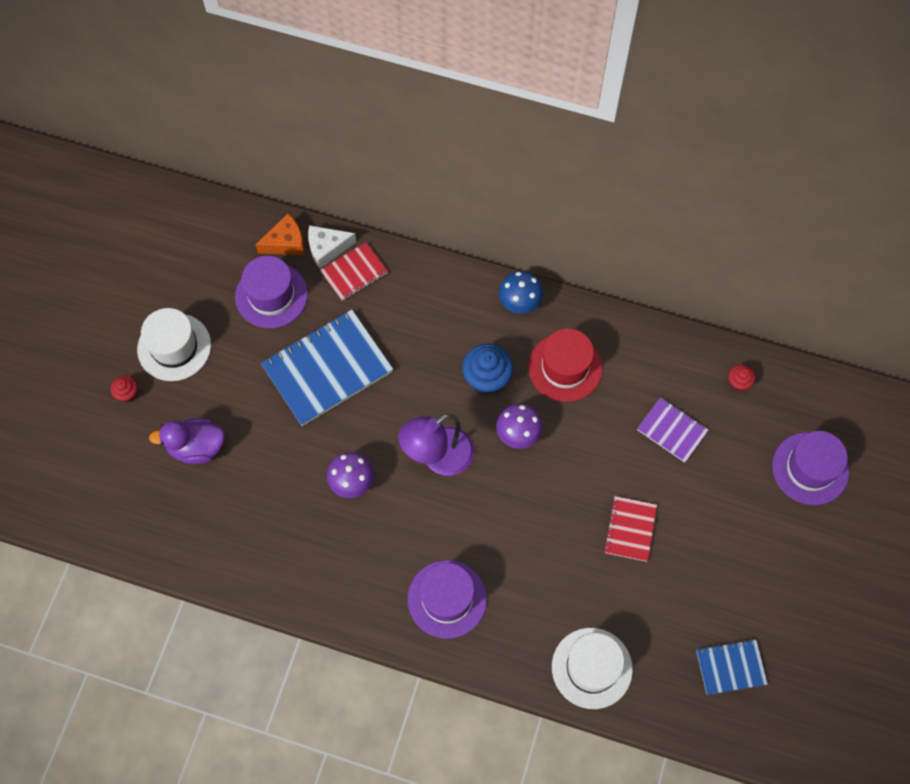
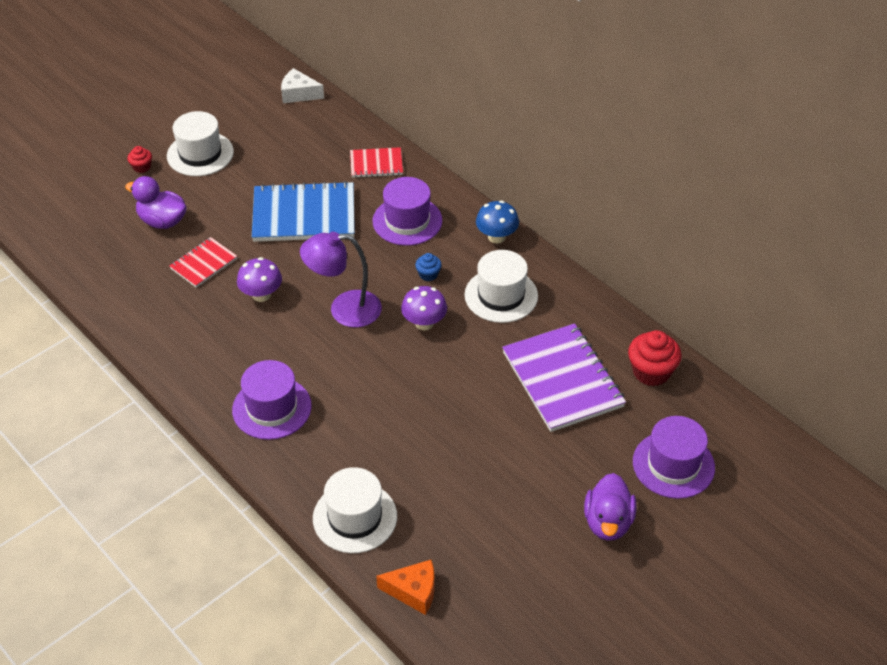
camera: 30 degrees right, 20 degrees down
purple hat [235,256,308,328] -> purple hat moved to [373,177,442,246]
orange cheese [255,213,304,255] -> orange cheese moved to [376,560,435,615]
white cheese [308,225,356,269] -> white cheese moved to [281,68,324,103]
blue cupcake [462,344,513,394] -> blue cupcake [415,253,442,281], size x0.53
red hat [528,329,602,402] -> white hat [464,250,538,323]
red notebook [604,496,657,562] -> red notebook moved to [169,237,237,288]
purple notebook [637,398,709,463] -> purple notebook [502,323,626,432], size x1.89
blue notebook [696,639,768,695] -> none
red cupcake [728,364,755,391] -> red cupcake [628,330,682,386], size x1.88
none -> purple duck [584,473,636,541]

